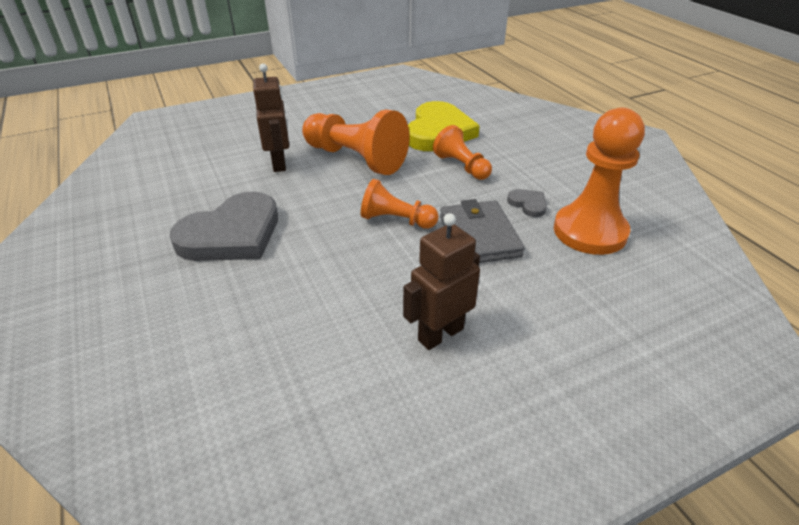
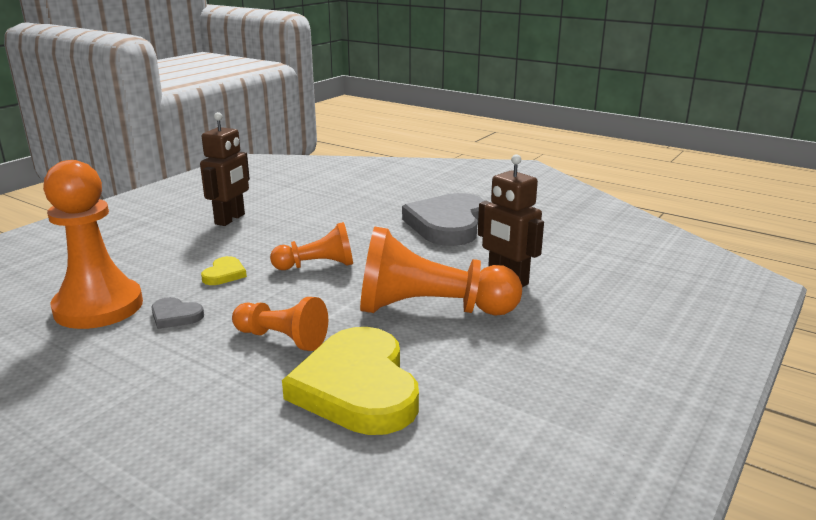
camera: 150 degrees right, 15 degrees down
grey wallet [440,199,525,263] -> yellow heart [201,256,247,285]

